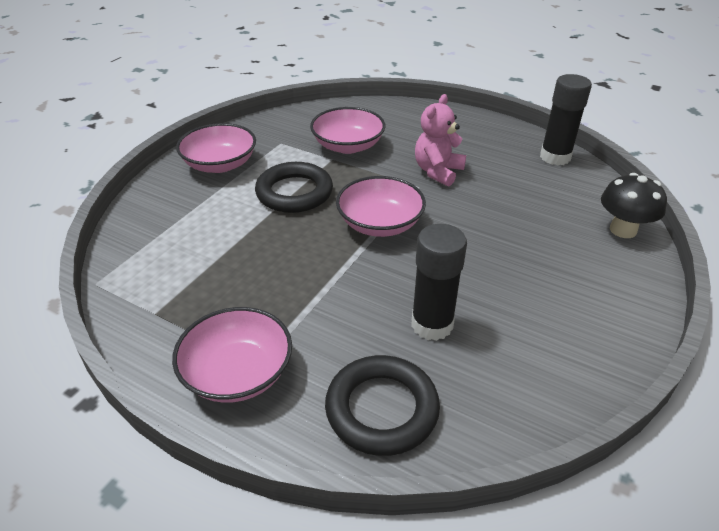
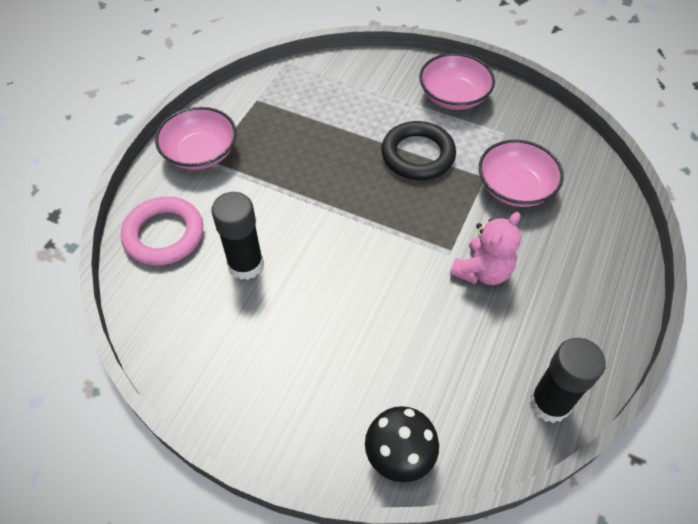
camera: 85 degrees right, 15 degrees up
black ring [325,355,440,456] -> pink ring [121,196,203,266]
pink bowl [336,176,426,237] -> none
pink teddy bear [415,94,466,186] -> pink teddy bear turned 105 degrees clockwise [450,212,521,285]

